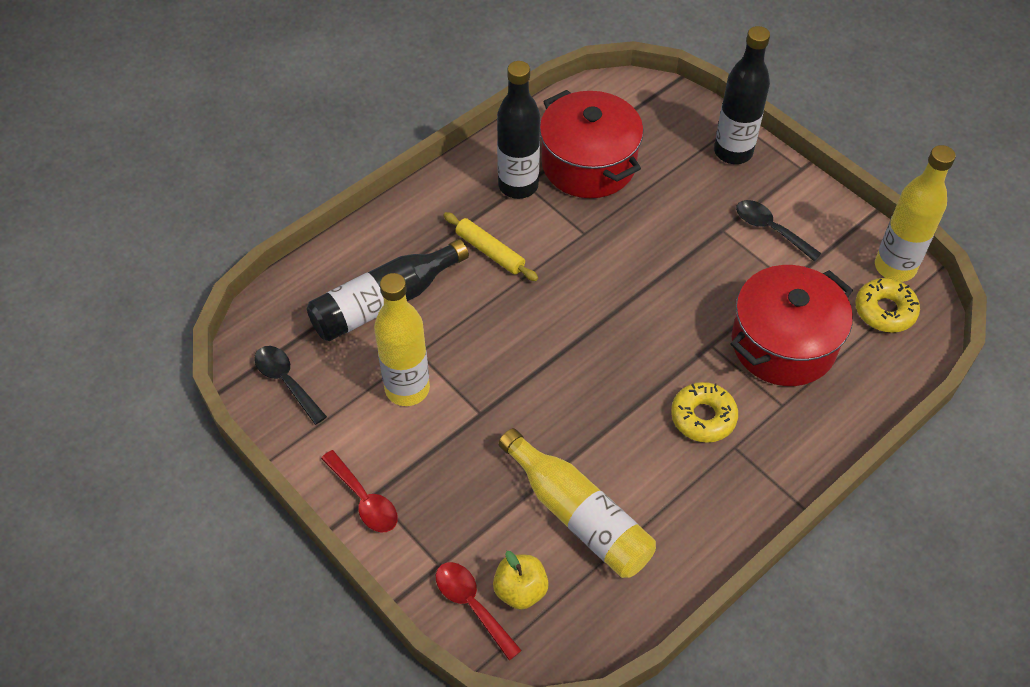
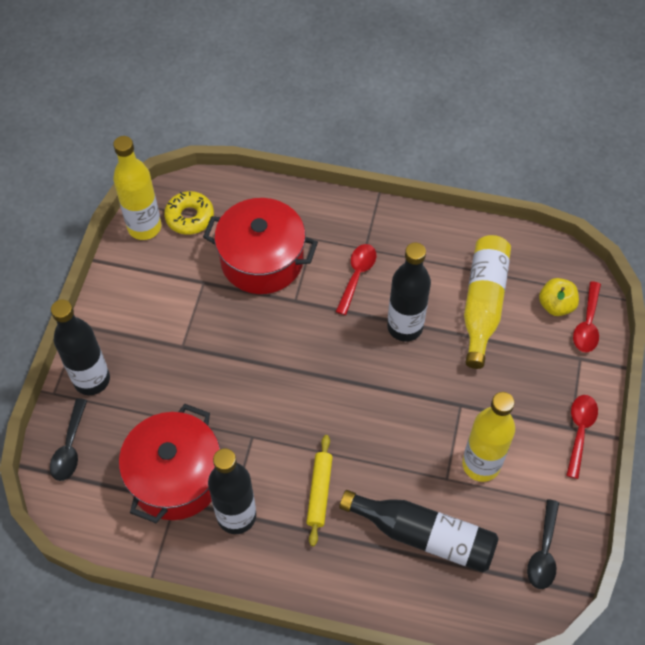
camera: 125 degrees left, 5 degrees up
yellow donut [671,382,738,443] -> red spoon [336,244,376,315]
black spoon [736,200,822,261] -> black spoon moved to [50,398,87,481]
none -> black bottle [387,242,431,342]

